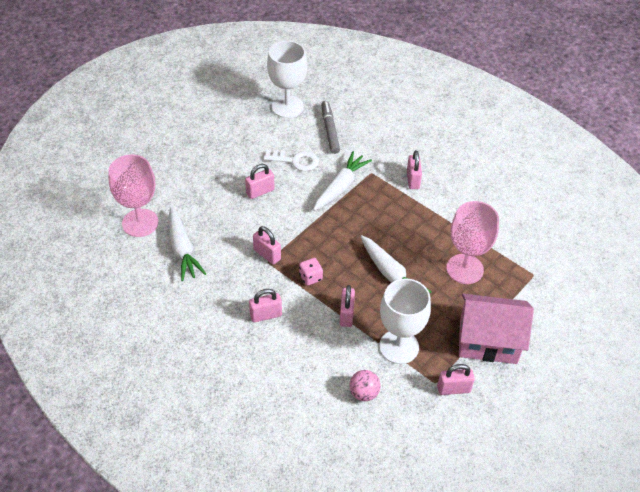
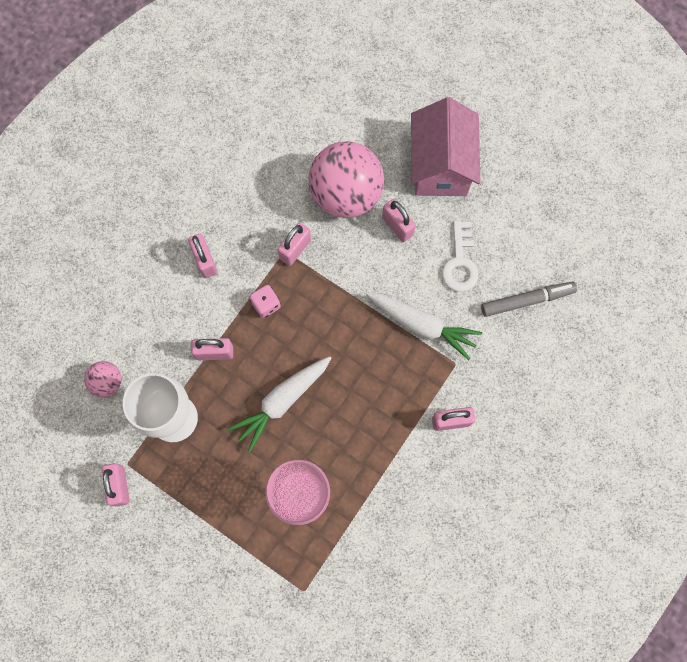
camera: 85 degrees right, 25 degrees up
pink goblet [108,155,159,237] -> none
white carrot [169,207,206,281] -> none
white goblet [267,41,307,118] -> none
pink house [459,294,534,364] -> pink house moved to [411,97,481,196]
none -> pink ball [309,141,384,218]

